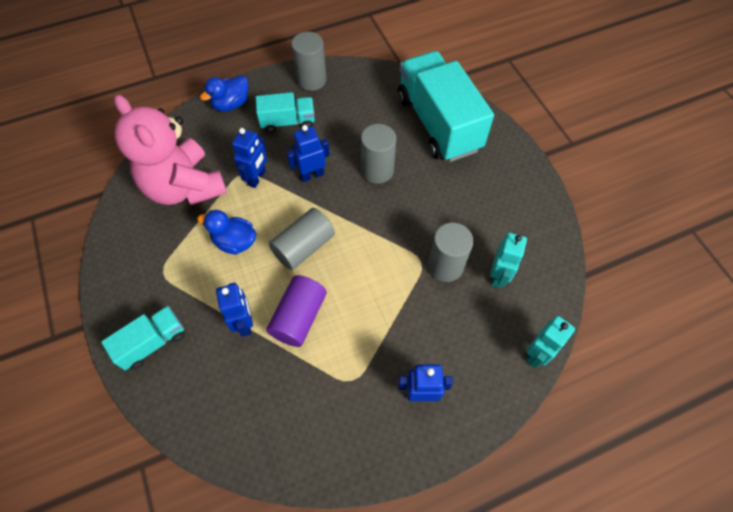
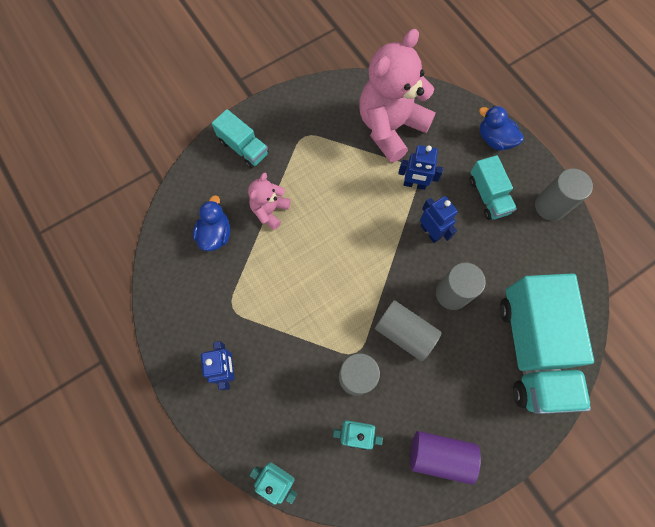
camera: 80 degrees right, 10 degrees up
blue duck [197,210,256,255] -> blue duck moved to [193,195,230,251]
blue robot [216,282,253,337] -> pink teddy bear [248,173,290,230]
purple cylinder [266,275,327,347] -> purple cylinder moved to [410,431,481,485]
grey cylinder [269,208,335,270] -> grey cylinder moved to [375,300,442,361]
turquoise truck [398,51,494,162] -> turquoise truck turned 120 degrees clockwise [500,273,594,414]

